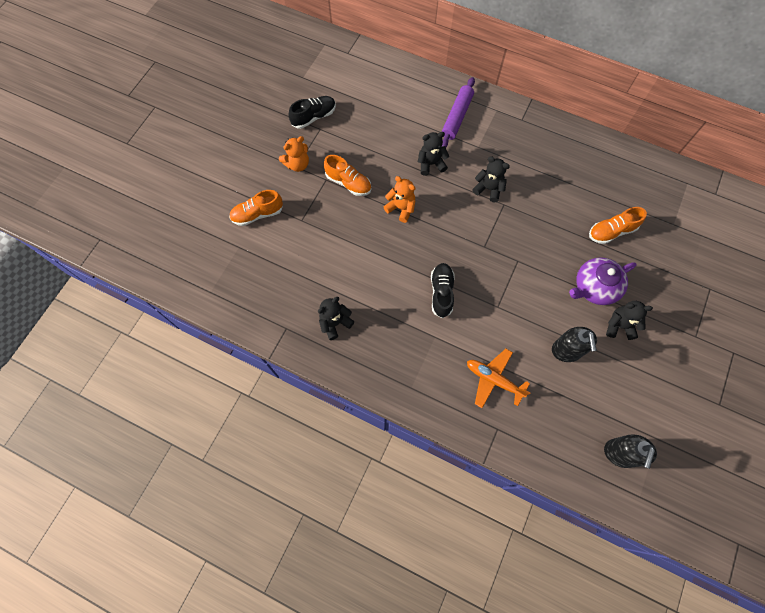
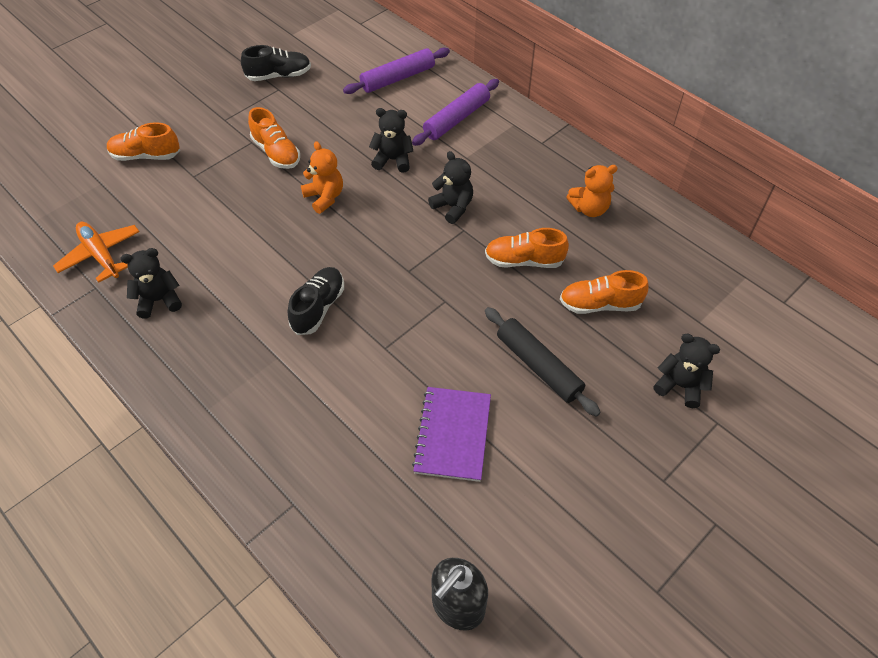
camera: 20 degrees right, 15 degrees down
orange teddy bear [279,136,309,172] -> orange teddy bear moved to [566,165,617,217]
orange plane [467,349,530,408] -> orange plane moved to [53,222,140,283]
black soap dispenser [552,327,597,362] -> purple notebook [412,387,491,482]
purple teapot [569,257,636,305] -> black rolling pin [485,307,601,417]
black teddy bear [606,301,653,340] -> black teddy bear moved to [653,333,721,408]
none -> purple rolling pin [343,48,450,94]
none -> orange shoe [485,228,569,268]

